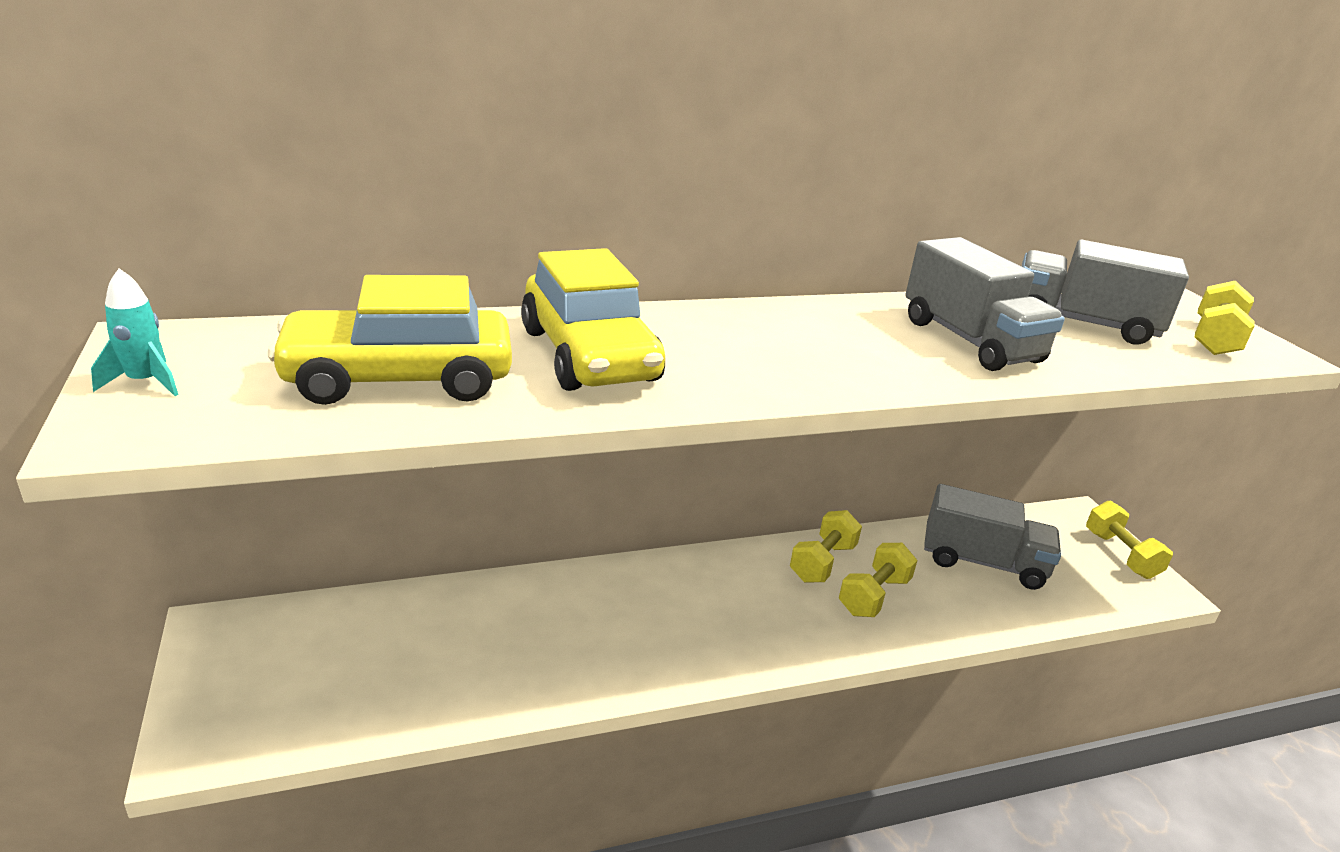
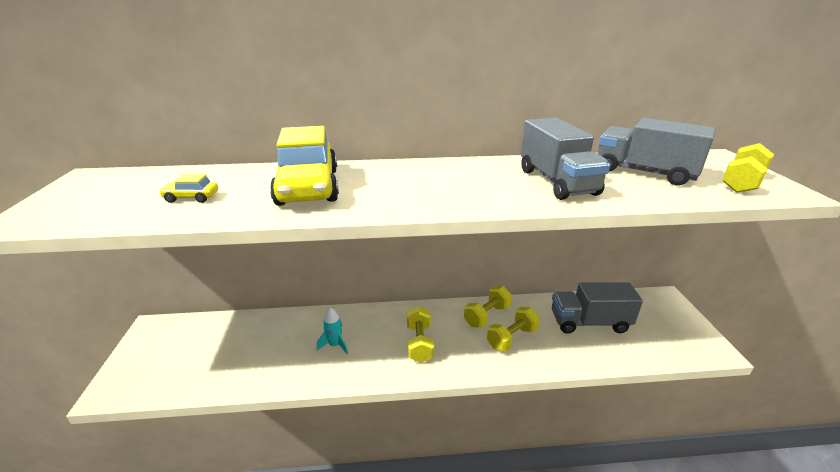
camera: 15 degrees right, 0 degrees up
turquoise rocket [91,268,178,396] -> turquoise rocket moved to [317,307,348,354]
yellow car [268,275,512,405] -> yellow car [159,174,218,203], size x0.41
grey truck [924,484,1061,590] -> grey truck turned 150 degrees clockwise [552,282,643,334]
yellow dumbbell [1086,500,1173,579] -> yellow dumbbell moved to [407,306,434,363]

